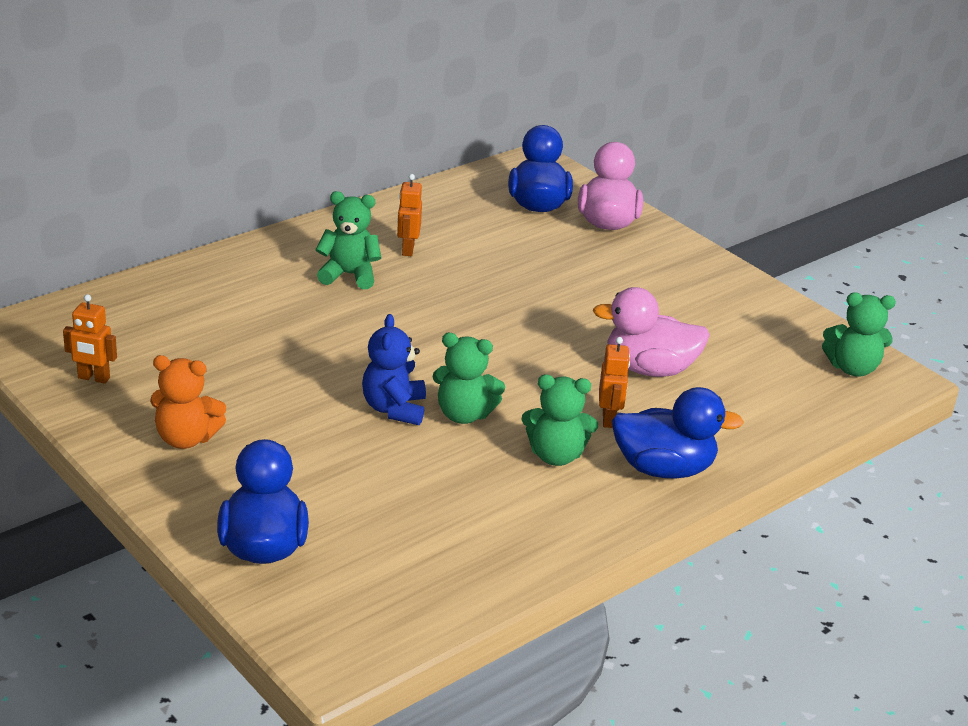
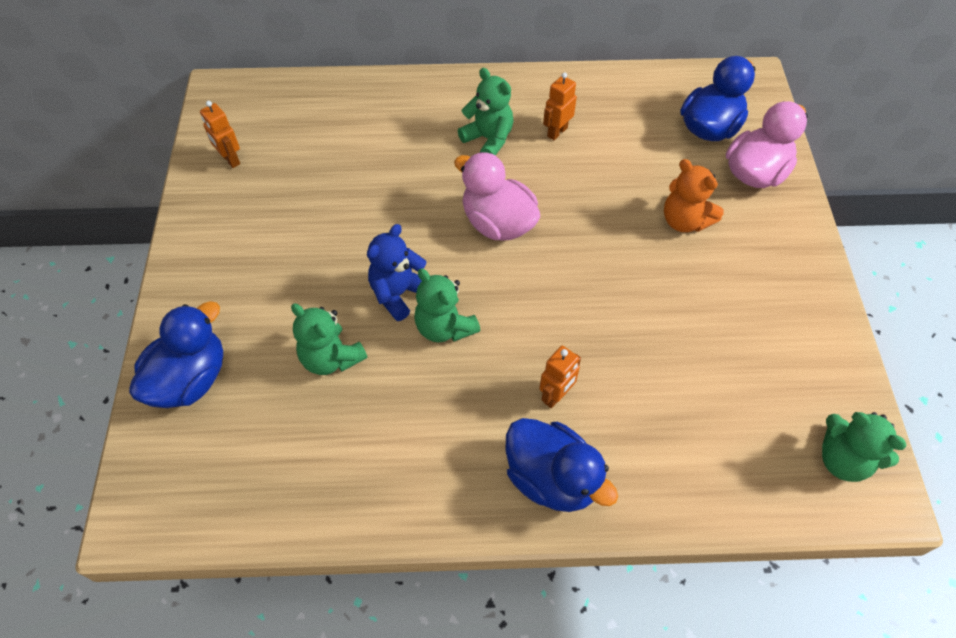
camera: 40 degrees right, 25 degrees up
orange teddy bear [150,355,226,449] -> orange teddy bear moved to [664,159,724,232]
green teddy bear [522,374,598,466] -> green teddy bear moved to [291,304,367,375]
pink duck [593,287,710,377] -> pink duck moved to [454,152,540,241]

